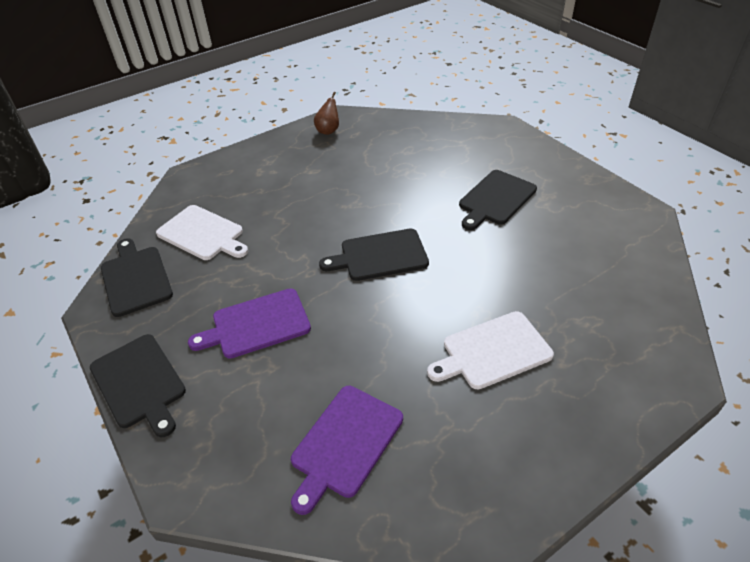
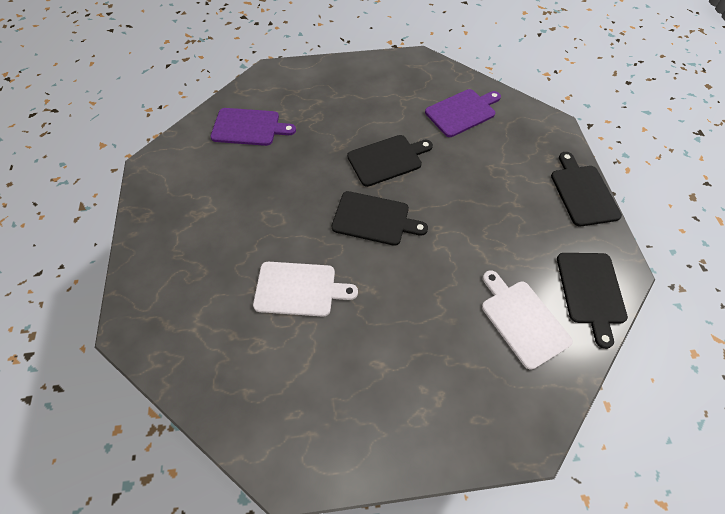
camera: 155 degrees left, 15 degrees up
purple cutting board [188,288,311,359] -> purple cutting board moved to [210,108,296,146]
brown pear [314,92,339,135] -> none
white cutting board [427,311,554,389] -> white cutting board moved to [253,262,358,317]
black cutting board [459,170,537,230] -> black cutting board moved to [347,135,433,187]

